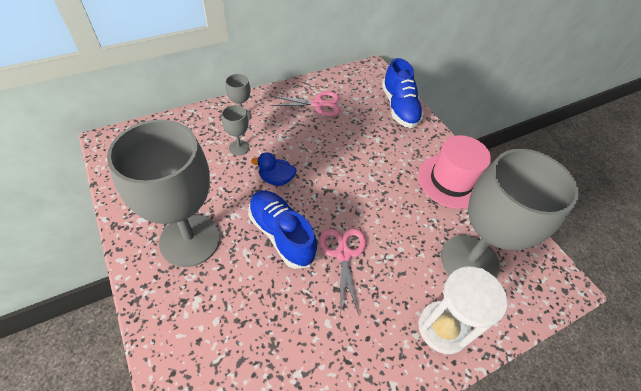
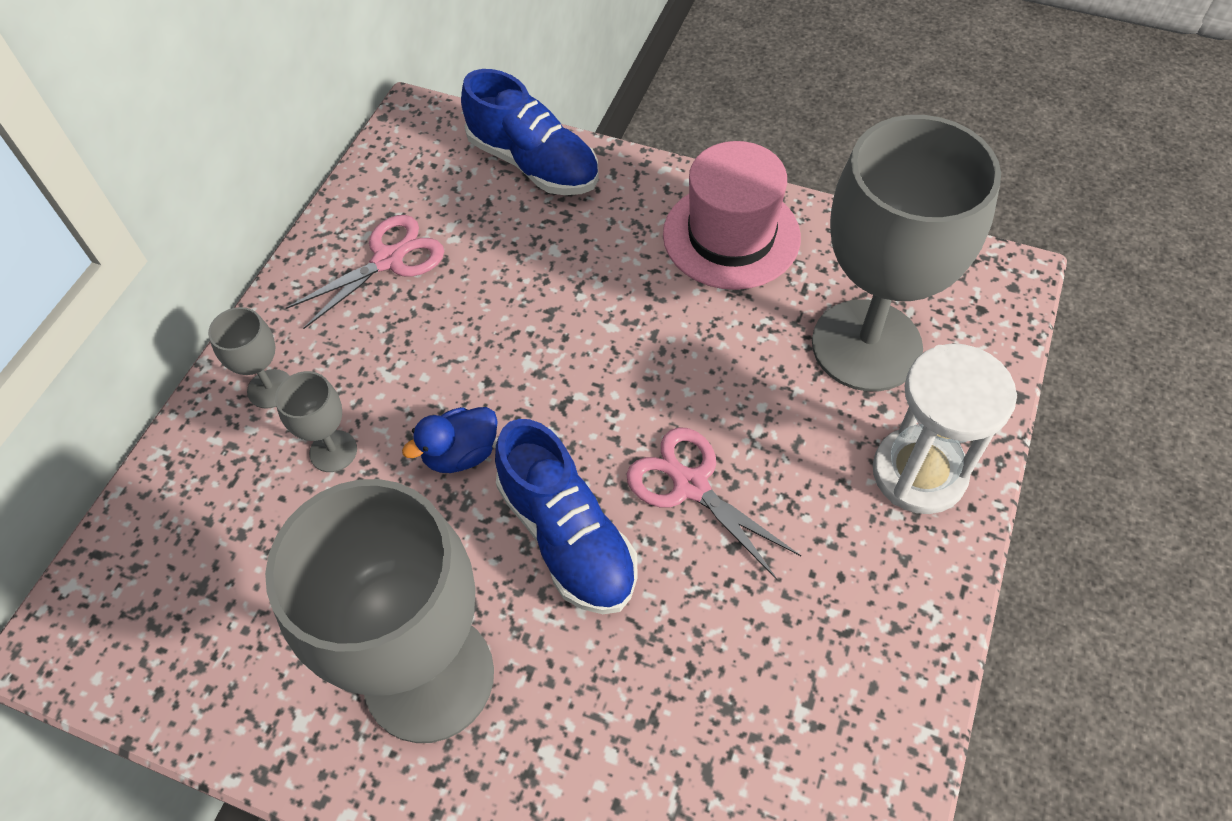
camera: 35 degrees left, 5 degrees up
blue shoe [248,190,317,269] -> blue shoe turned 135 degrees counterclockwise [495,419,638,614]

